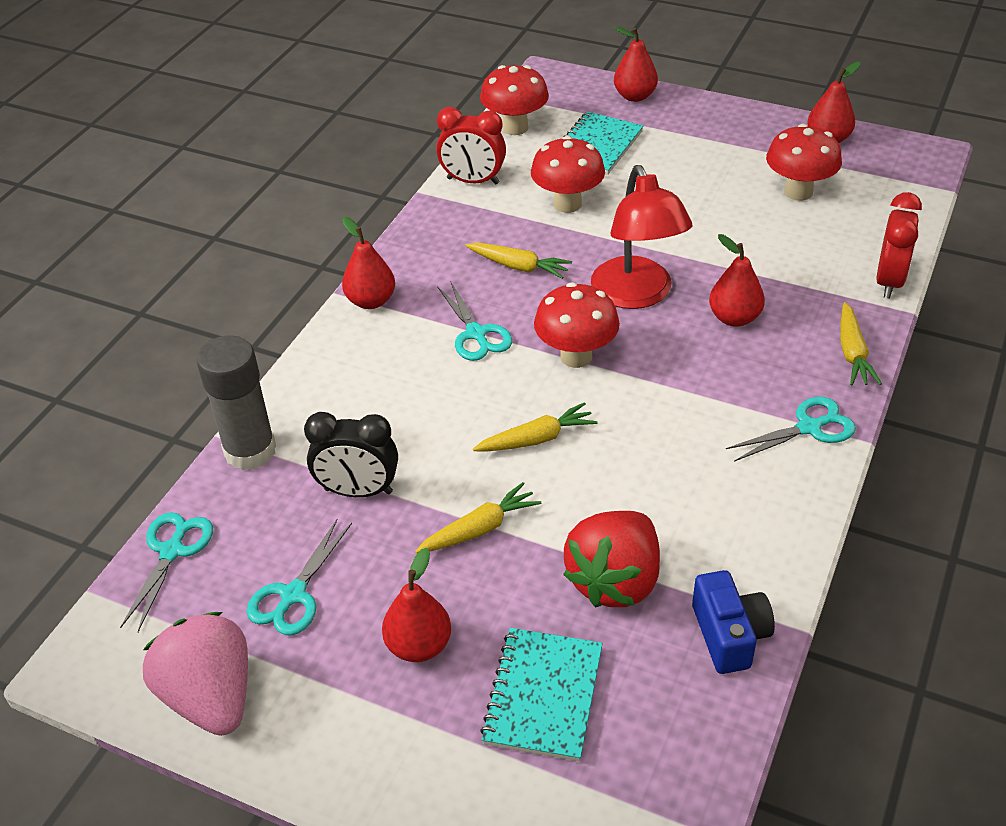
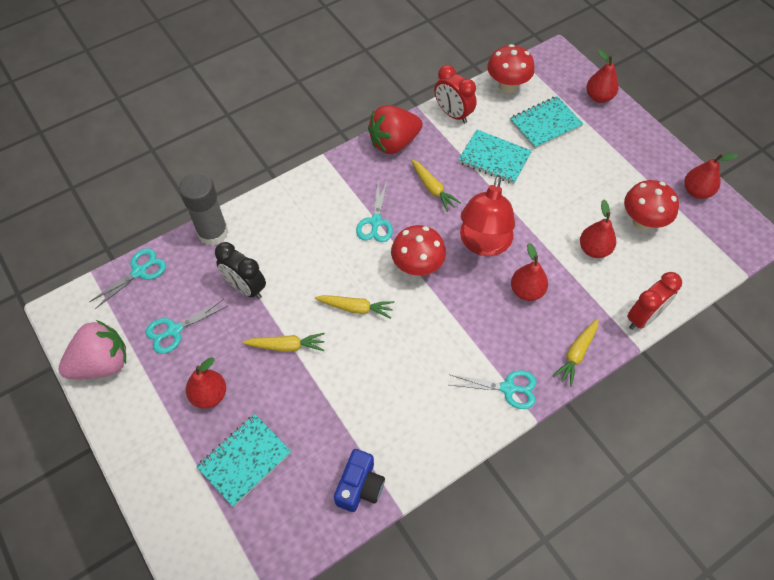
camera: 30 degrees right, 15 degrees up
pink strawberry [143,612,248,736] -> pink strawberry turned 60 degrees clockwise [59,320,126,379]
red pear [342,217,395,309] -> red pear moved to [580,200,616,258]
red mushroom [531,136,605,213] -> turquoise notebook [458,130,532,184]
red strawberry [563,511,660,608] -> red strawberry moved to [368,105,423,154]

